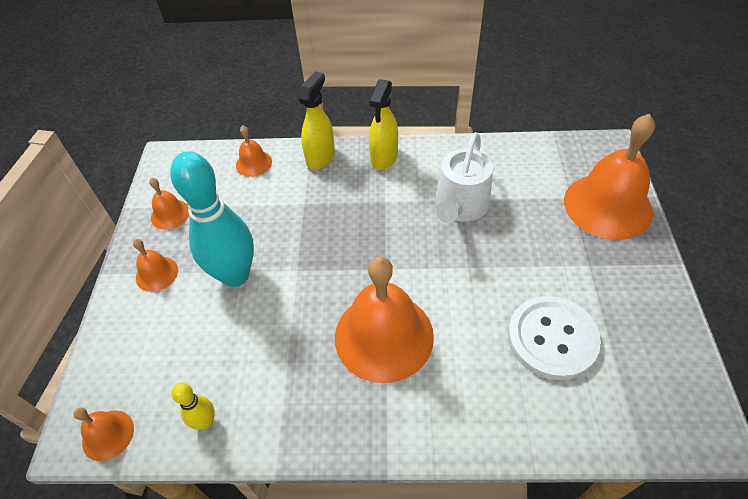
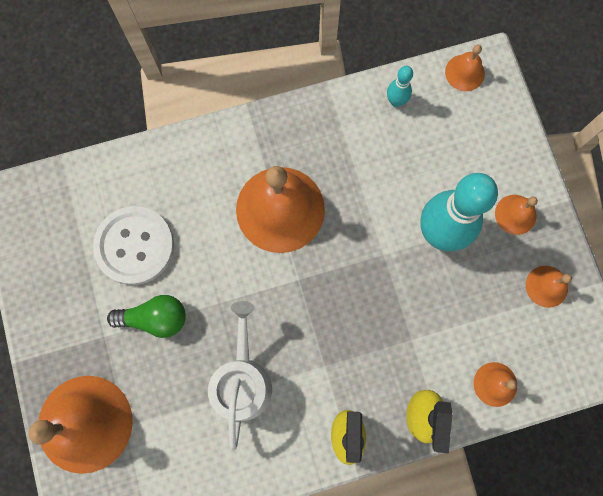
camera: 160 degrees right, 25 degrees up
yellow bowling pin [171,382,215,430] -> turquoise bowling pin [387,66,413,107]
none -> green light bulb [107,295,186,338]

